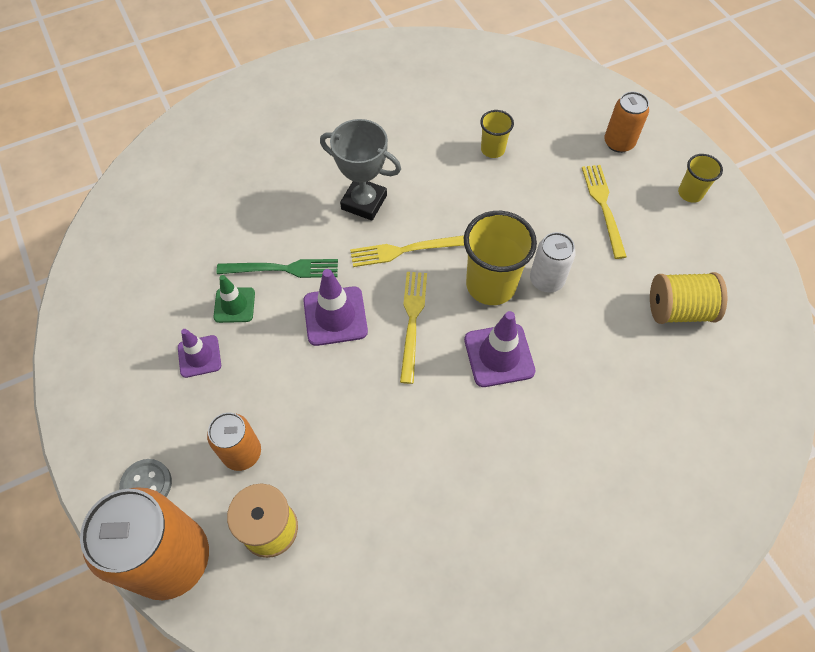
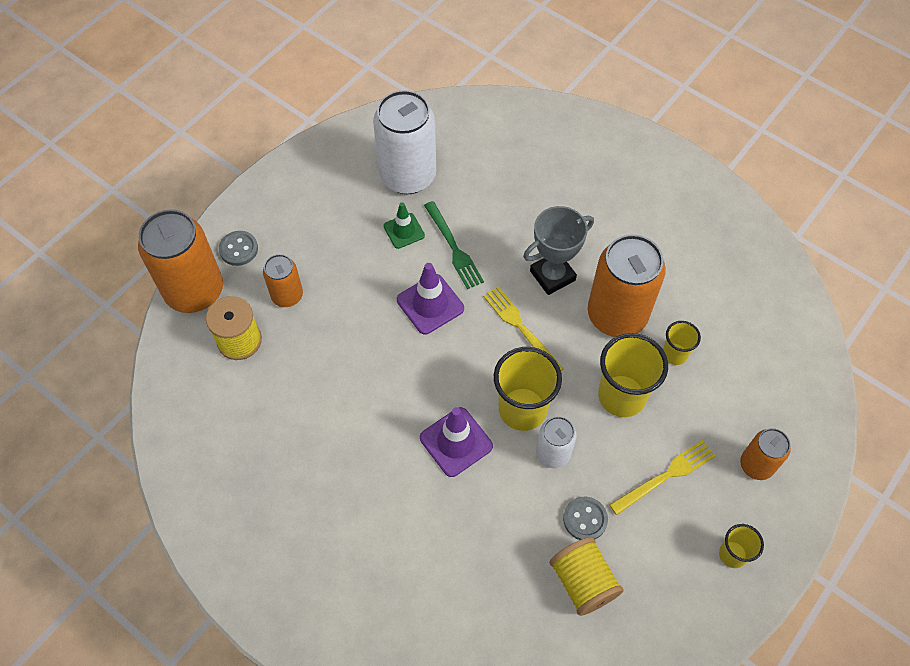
camera: 65 degrees right, 0 degrees up
purple traffic cone [178,329,221,378] -> none
grey trophy [320,119,401,221] -> grey trophy turned 60 degrees clockwise [523,206,594,295]
yellow fork [400,272,427,384] -> none
none -> white can [373,90,436,194]
none -> grey button [563,497,608,540]
none -> orange can [588,234,666,337]
none -> yellow cup [598,333,668,417]

